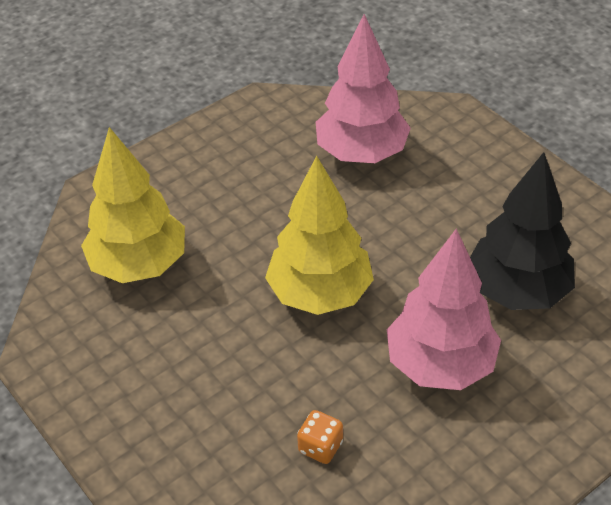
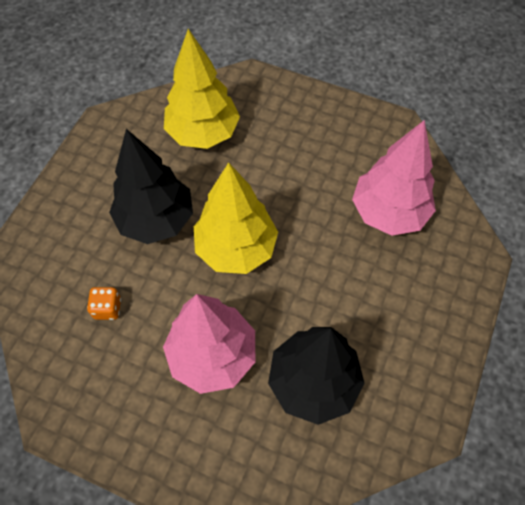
camera: 60 degrees right, 15 degrees up
none -> black tree [109,129,193,244]

